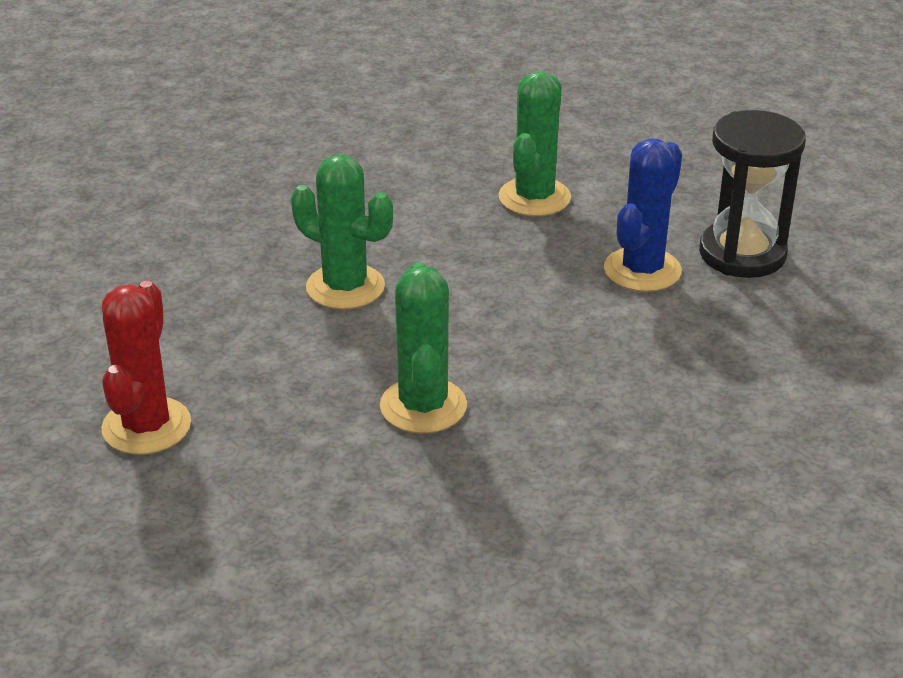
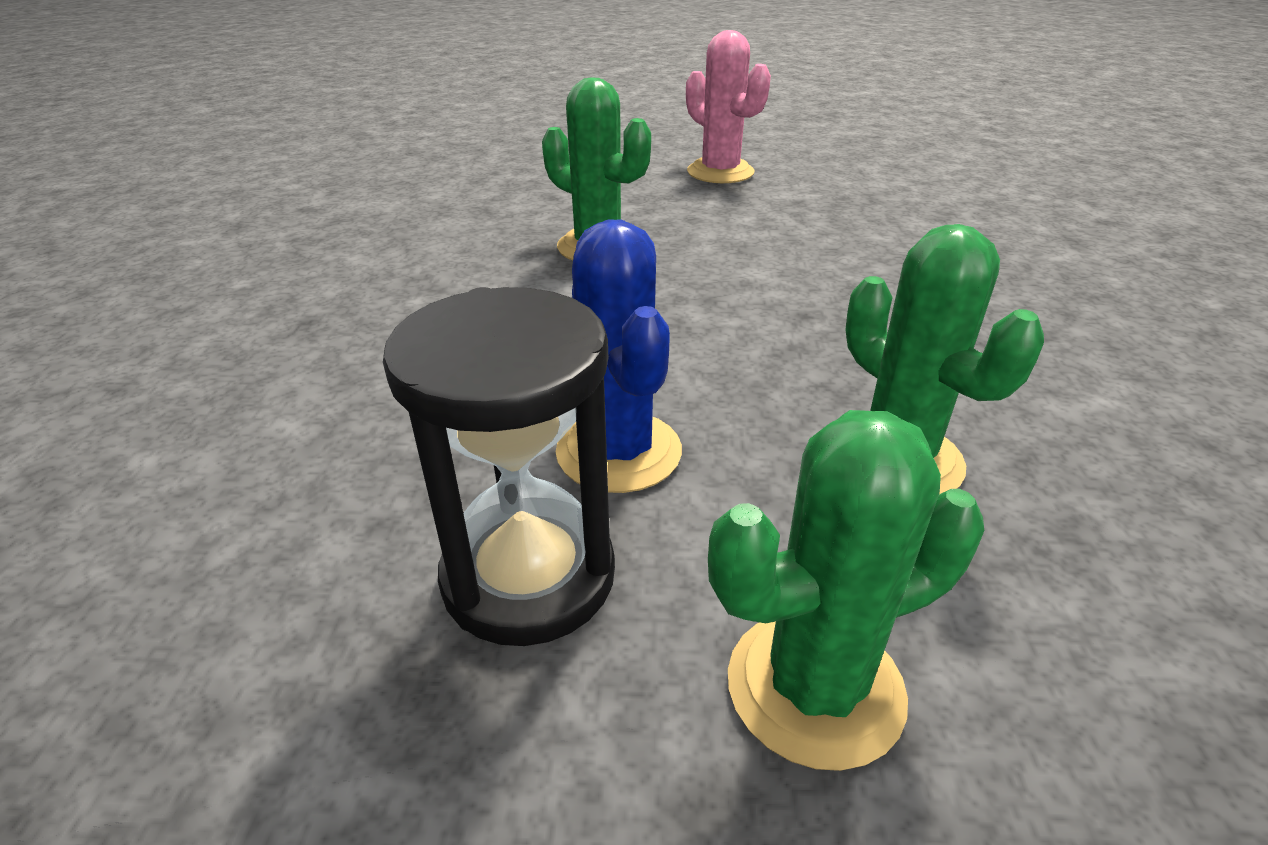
camera: 130 degrees right, 0 degrees up
red cactus [101,281,191,455] -> pink cactus [686,30,771,183]
green cactus [291,154,393,310] -> green cactus moved to [708,410,984,771]

